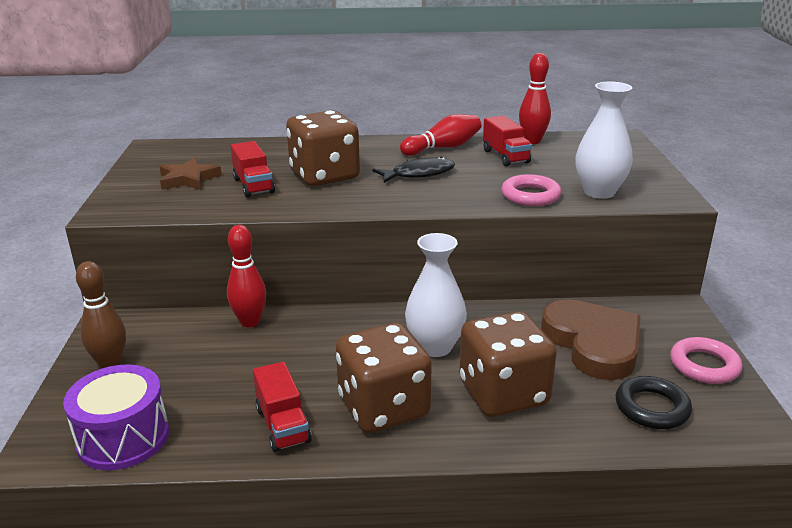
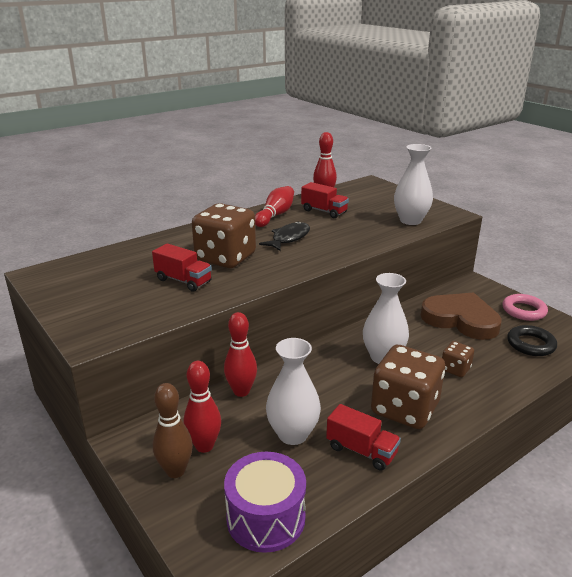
camera: 35 degrees left, 0 degrees up
brown star [159,157,222,190] -> none
brown dice [459,311,557,417] -> brown dice [442,341,474,377], size x0.48
pink ring [501,174,562,206] -> none
none -> red bowling pin [184,361,221,453]
none -> white vase [266,338,321,445]

